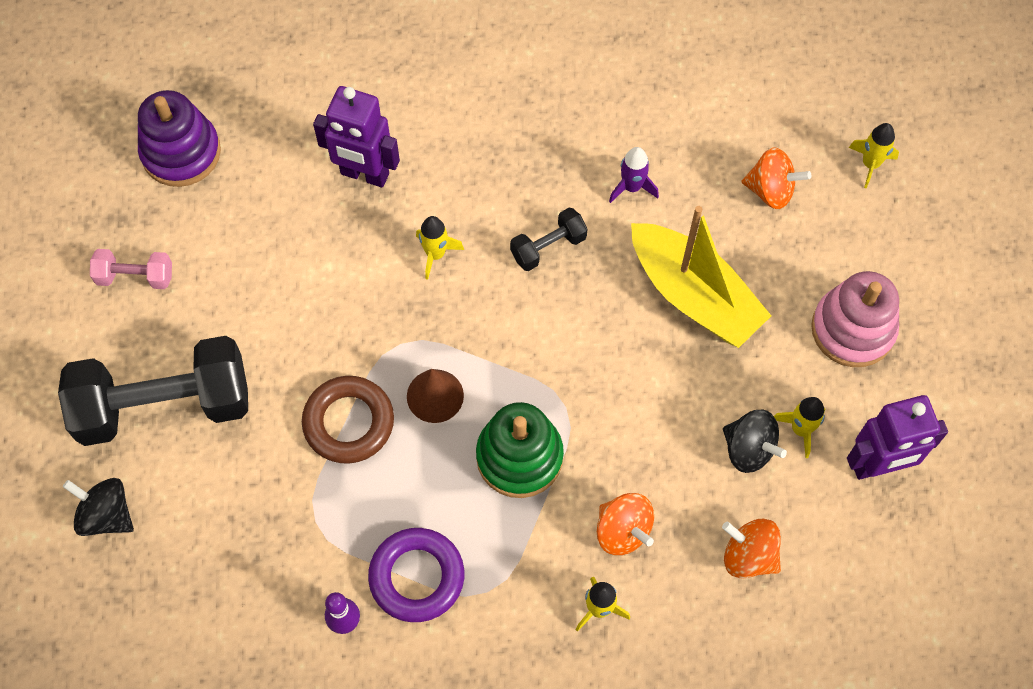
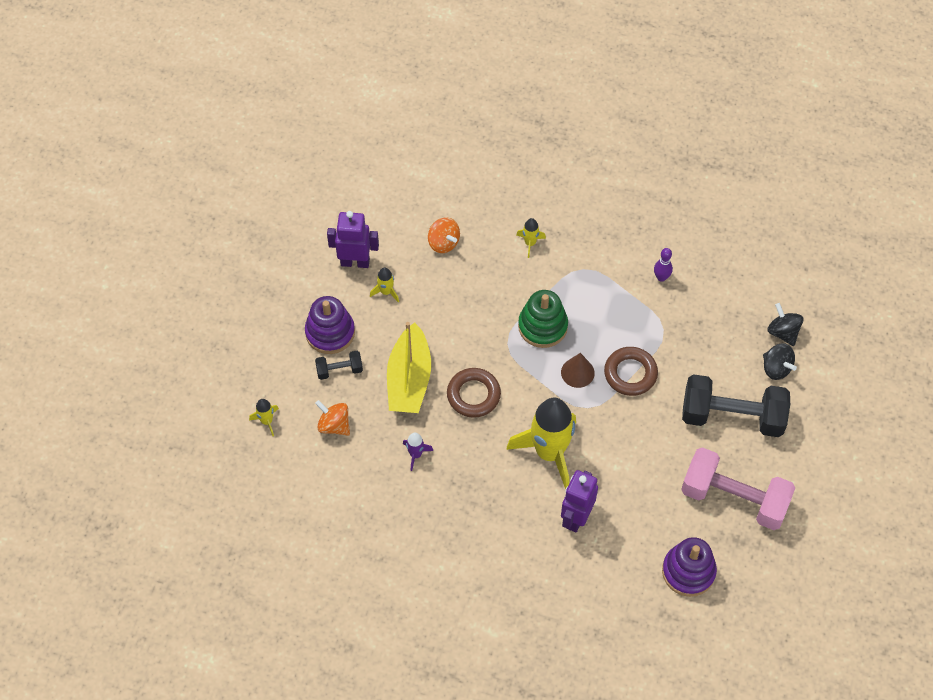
camera: 160 degrees left, 5 degrees down
pink dumbbell [90,249,172,289] -> pink dumbbell [681,447,795,530], size x2.20
purple robot [313,86,400,188] -> purple robot turned 105 degrees counterclockwise [561,470,598,532]
purple ring [368,528,464,622] -> none
yellow rocket [416,216,464,280] -> yellow rocket [506,398,576,489], size x2.40
black dumbbell [510,208,587,271] -> black dumbbell moved to [315,351,363,380]
orange spinning top [597,493,654,555] -> none
yellow boat [631,206,771,348] -> yellow boat turned 150 degrees counterclockwise [387,322,431,413]
black spinning top [723,410,787,473] -> black spinning top moved to [767,303,803,346]
pink stacking toy [811,271,899,367] -> purple stacking toy [305,296,355,354]
none -> brown ring [447,368,501,418]

